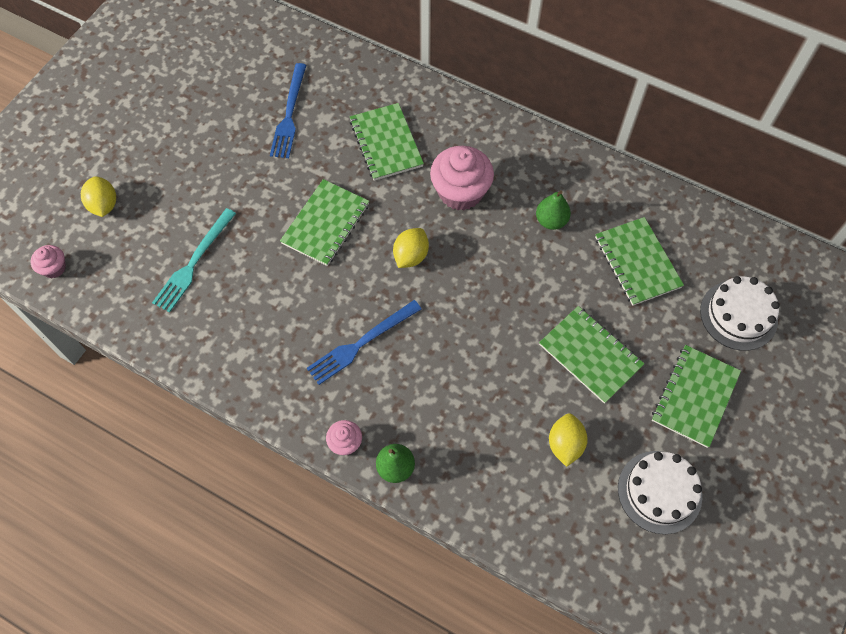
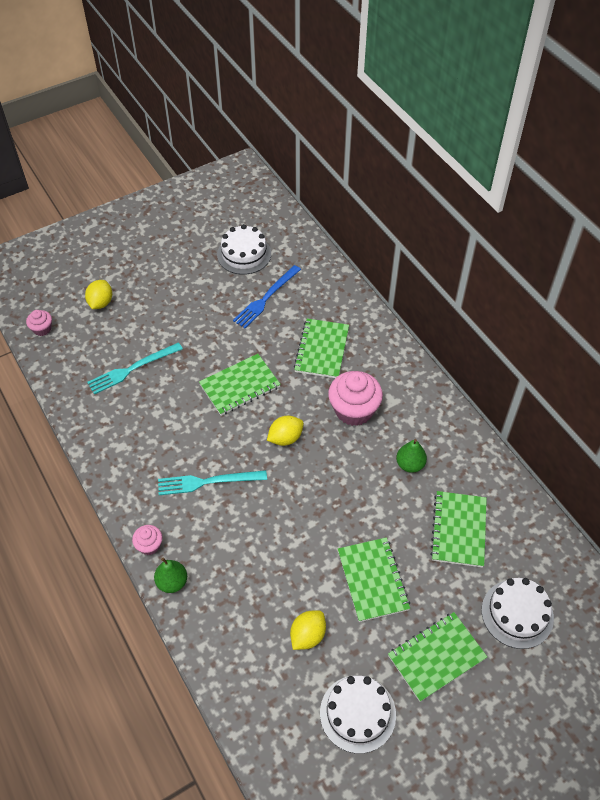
camera: 30 degrees right, 10 degrees down
blue fork [307,300,422,385] -> turquoise fork [158,470,267,495]
none -> white cake [217,224,271,275]

